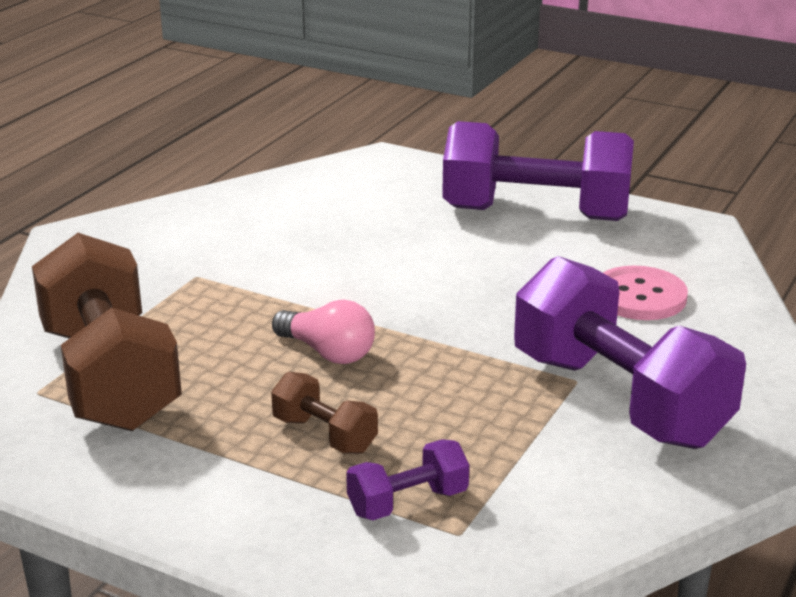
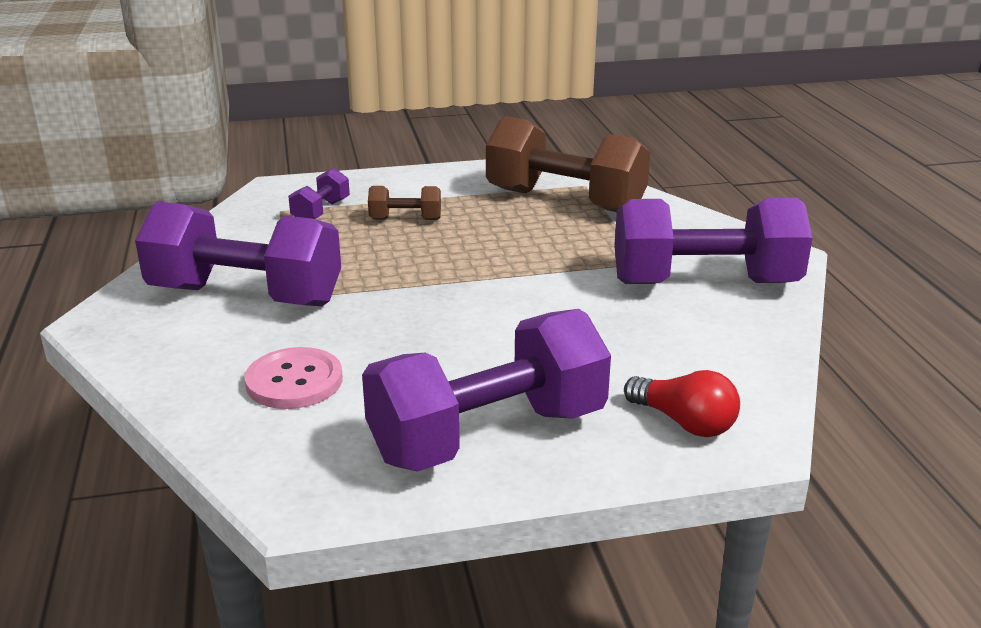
camera: 140 degrees right, 0 degrees up
pink light bulb [272,299,375,364] -> none
none -> purple dumbbell [614,198,812,284]
none -> red light bulb [624,370,740,437]

